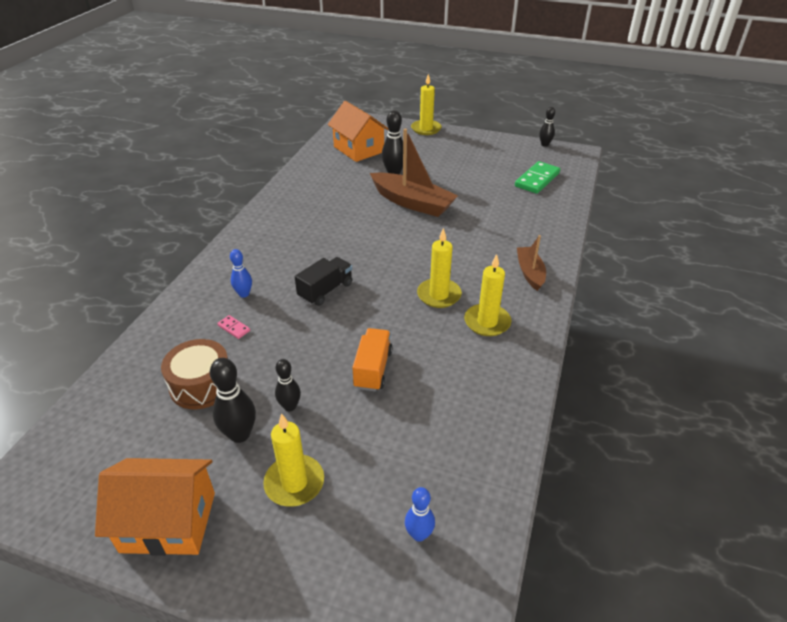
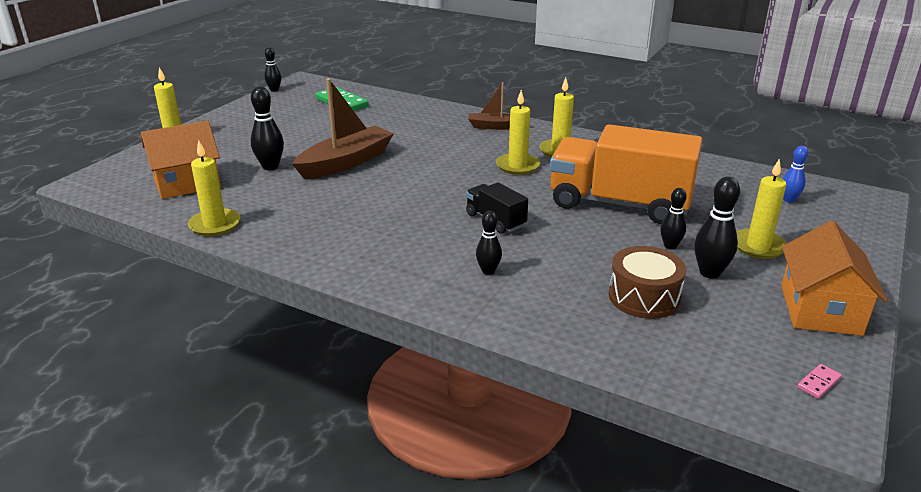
camera: 80 degrees left, 10 degrees down
pink domino [217,315,250,339] -> pink domino moved to [797,364,842,399]
blue bowling pin [230,249,252,298] -> black bowling pin [476,211,502,275]
orange truck [352,328,393,391] -> orange truck [550,124,702,224], size x2.16
none -> yellow candle [188,140,240,236]

